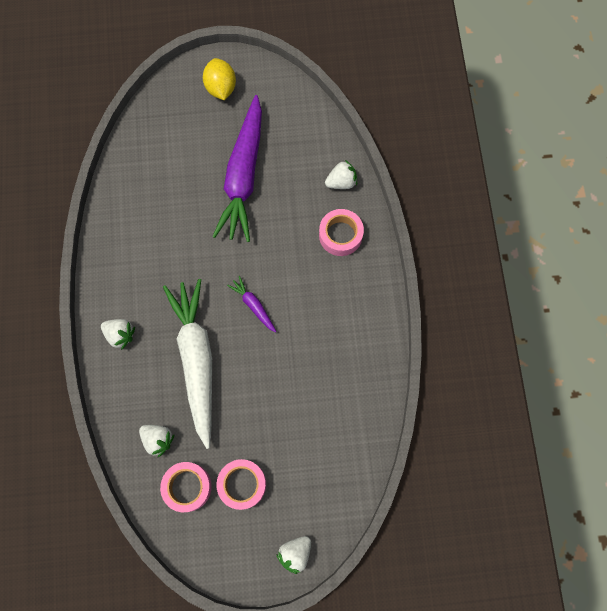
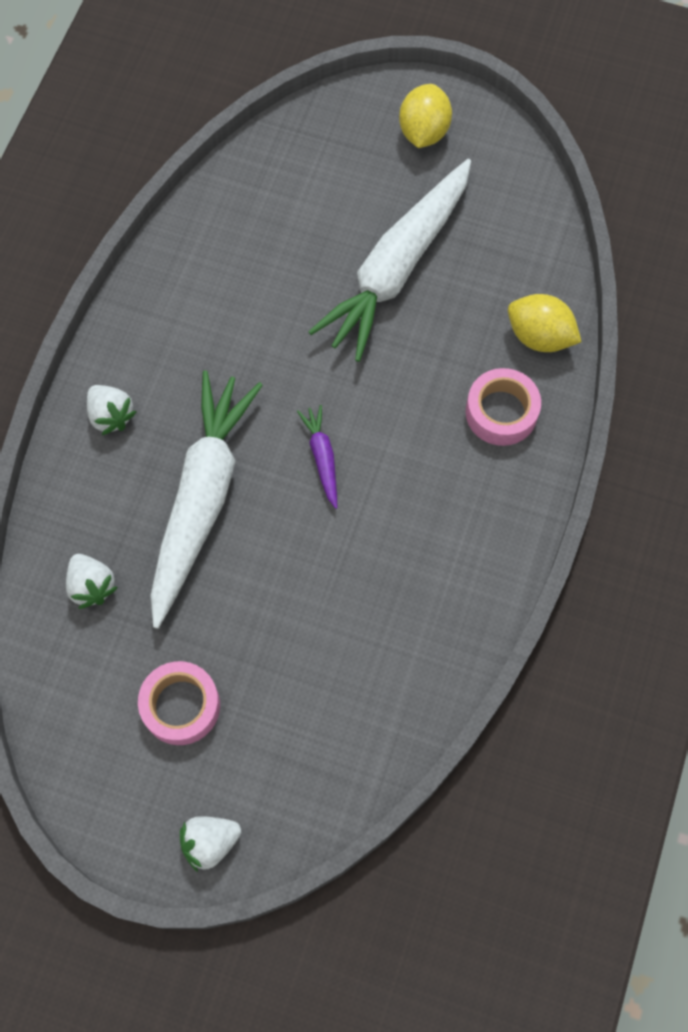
camera: 25 degrees right, 5 degrees down
pink tape [160,462,212,512] -> none
purple carrot [212,95,262,242] -> white carrot [308,159,471,362]
white strawberry [325,160,357,189] -> yellow lemon [508,294,582,352]

